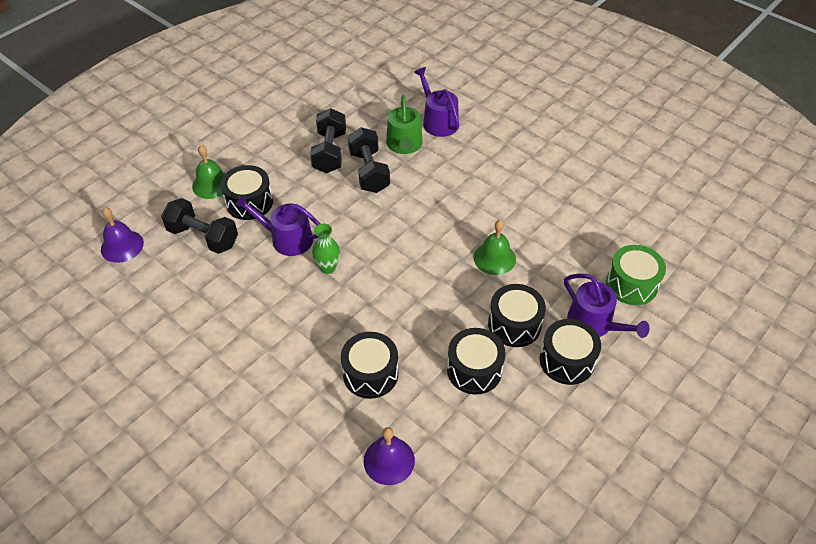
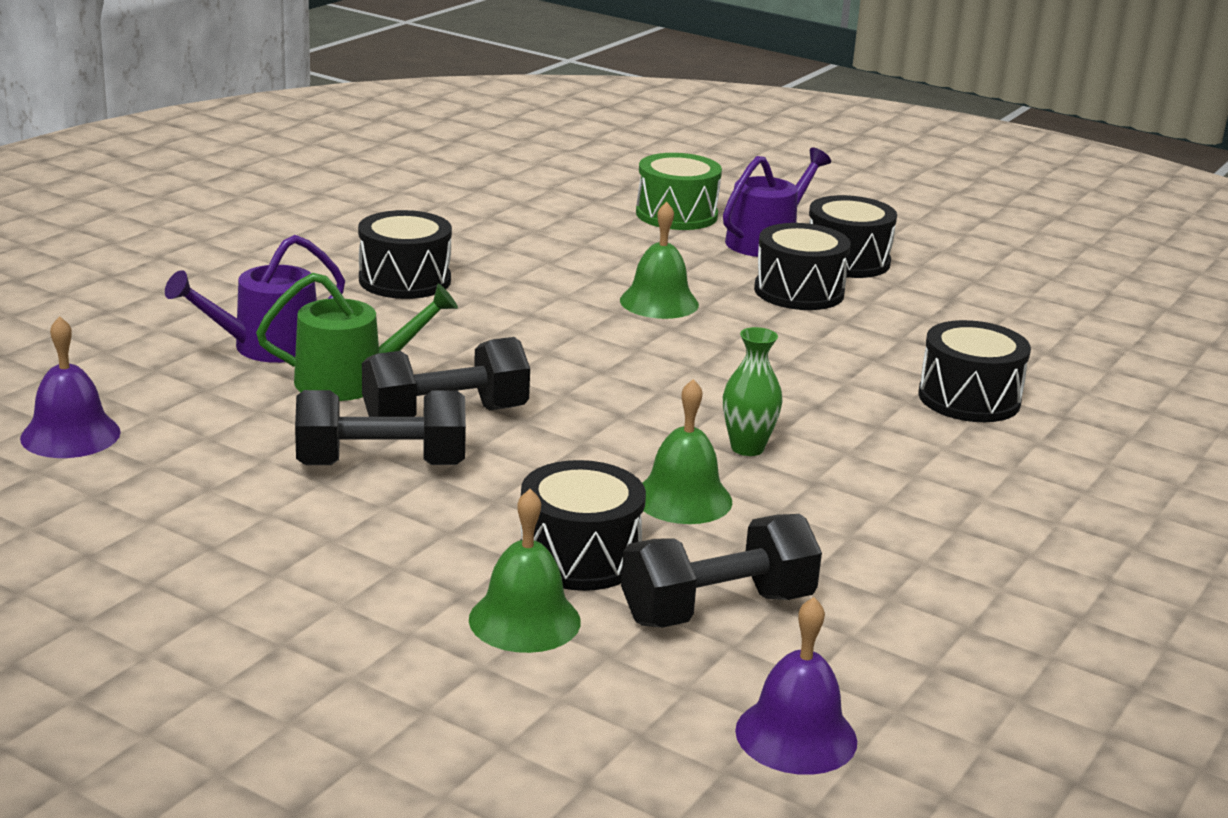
camera: 100 degrees left, 25 degrees down
black dumbbell [161,198,238,254] -> black dumbbell turned 45 degrees clockwise [621,514,822,628]
purple watering can [235,194,320,256] -> green bell [643,379,732,524]
purple bell [364,427,415,485] -> purple bell moved to [20,316,121,458]
black drum [447,328,506,394] -> black drum moved to [358,210,452,299]

